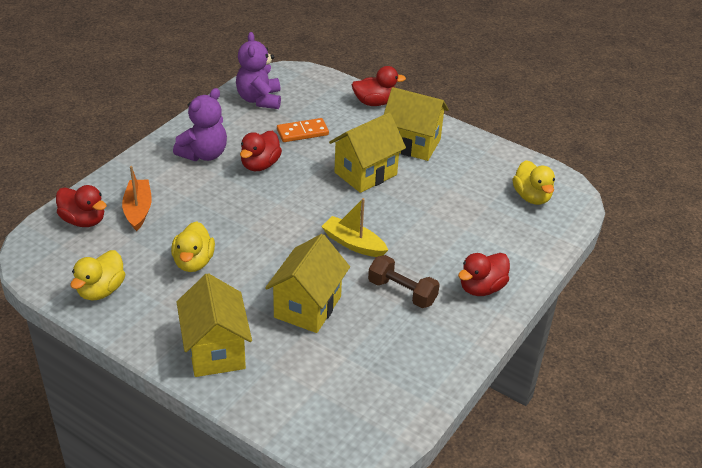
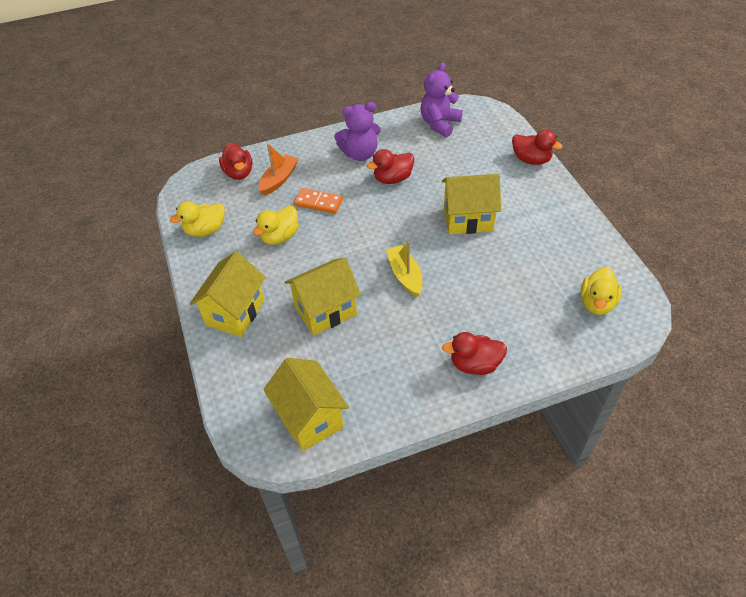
camera: 40 degrees right, 10 degrees up
orange domino [277,118,329,142] -> orange domino moved to [294,188,343,214]
brown dumbbell [368,255,440,308] -> none
yellow house [384,87,449,161] -> yellow house moved to [263,358,349,451]

